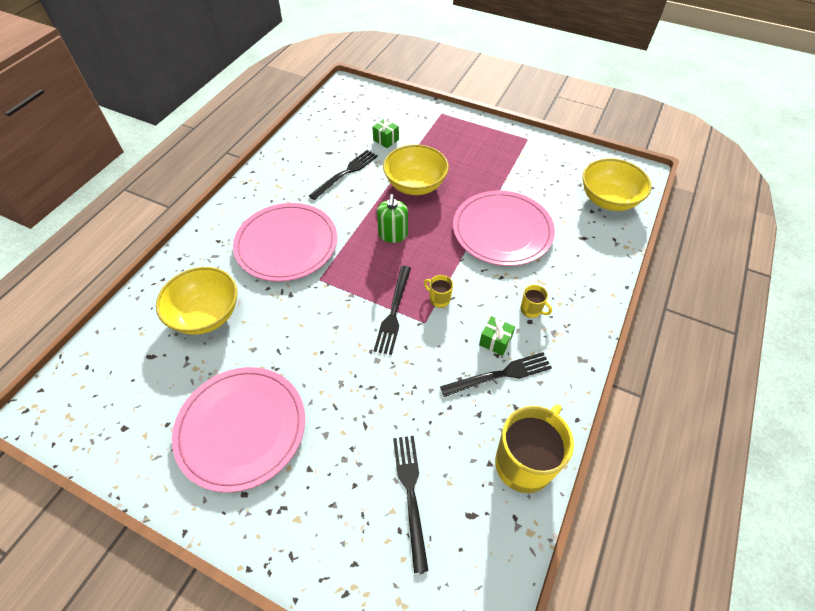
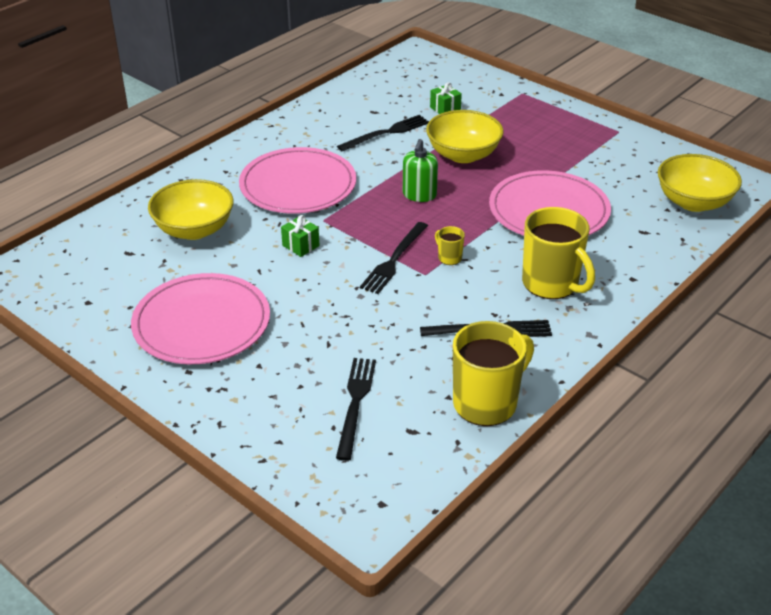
camera: 15 degrees right, 15 degrees down
green gift [479,316,515,356] -> green gift moved to [281,215,320,257]
yellow mug [520,285,552,318] -> yellow mug [522,207,595,299], size x2.28

